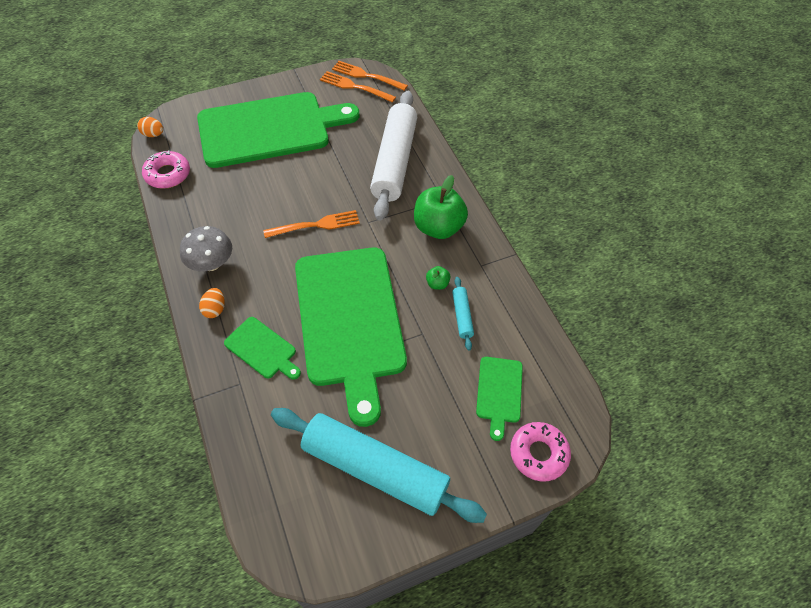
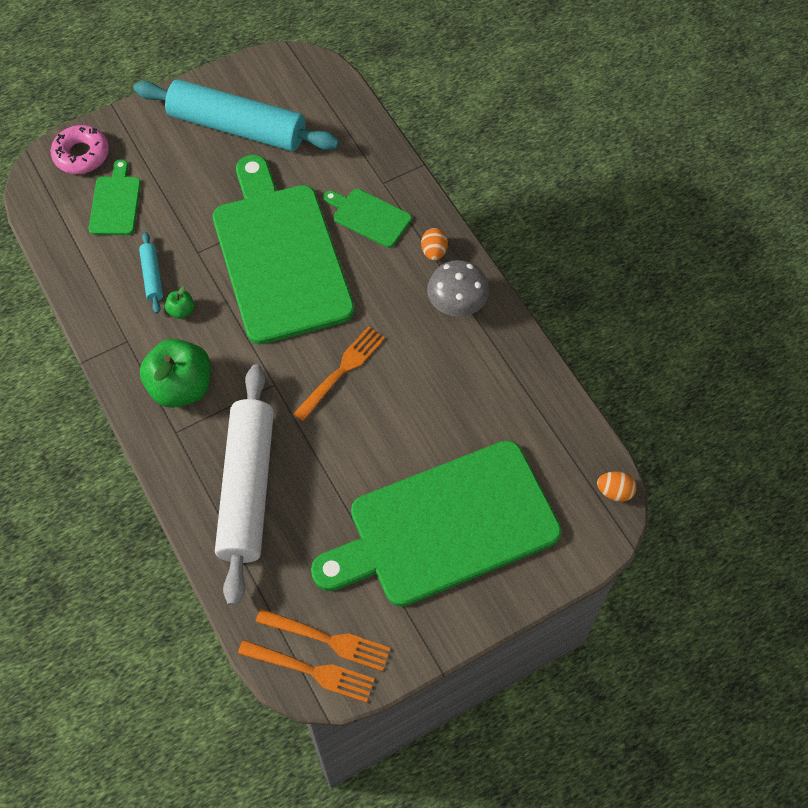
camera: 175 degrees right, 5 degrees up
pink donut [142,151,190,189] -> none
orange fork [263,210,360,238] -> orange fork turned 150 degrees clockwise [293,326,385,421]

